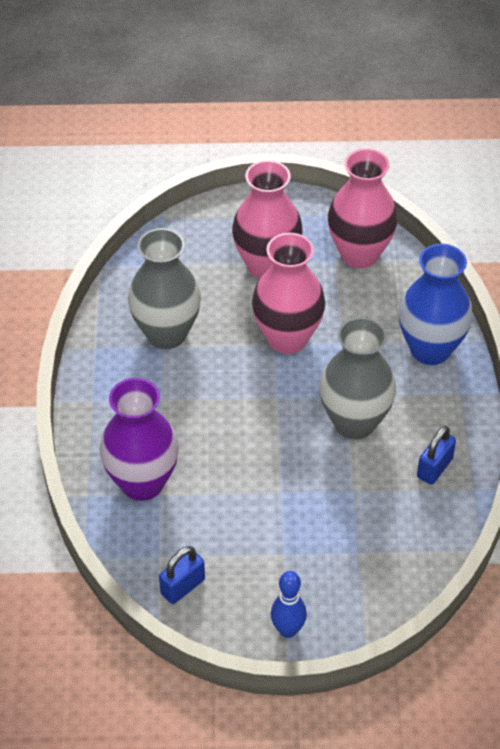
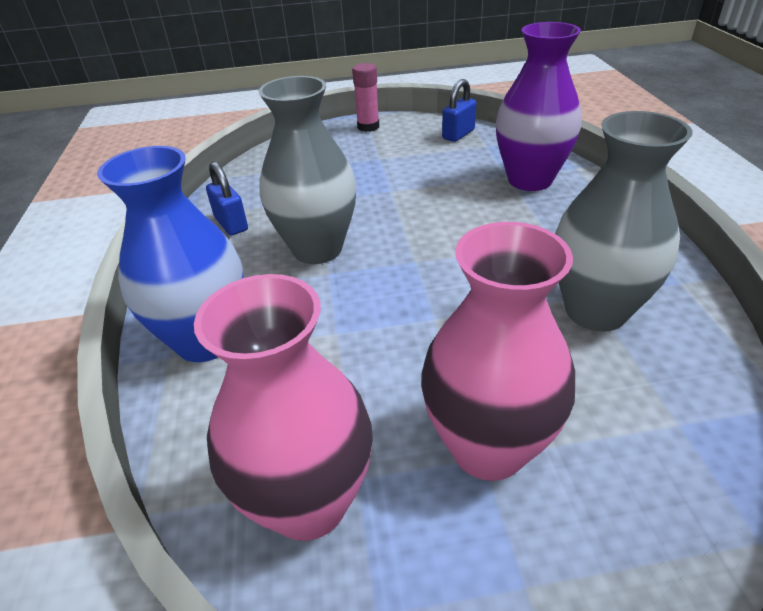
camera: 175 degrees right, 10 degrees down
pink vase [252,233,325,354] -> none
blue bowling pin [271,571,307,638] -> pink glue stick [352,63,379,132]
blue padlock [417,426,456,485] -> blue padlock turned 60 degrees counterclockwise [206,161,248,235]

